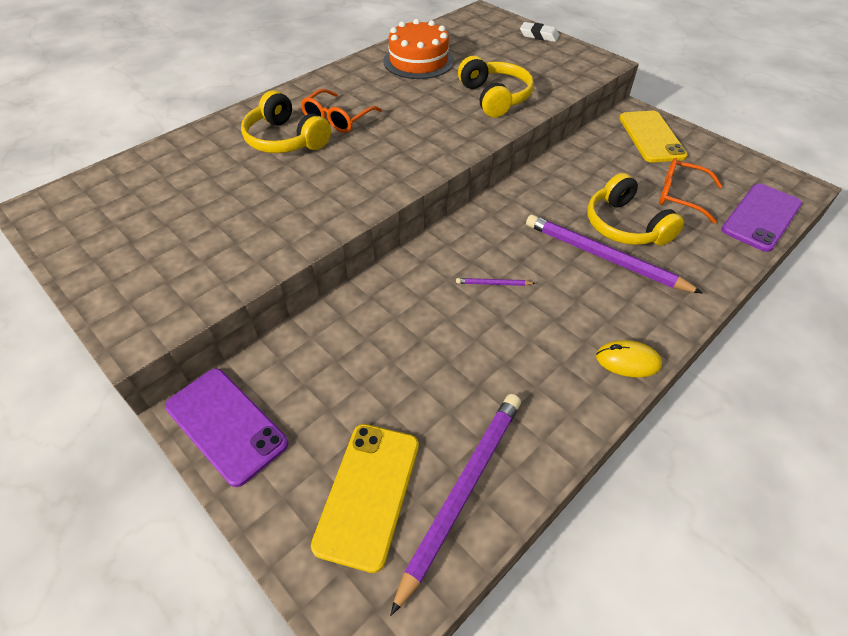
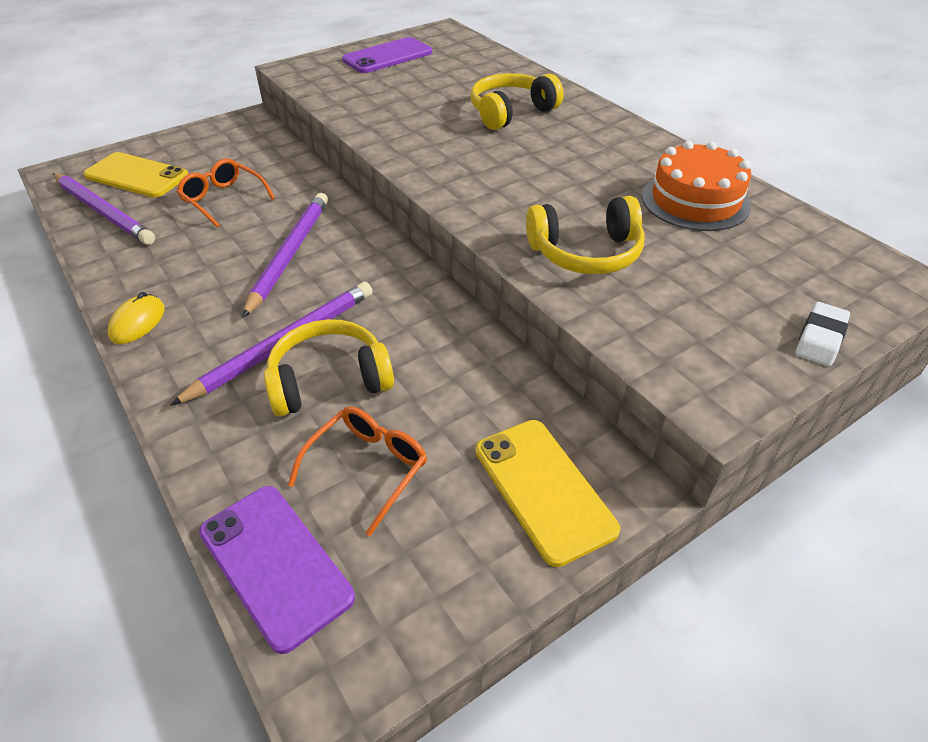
camera: 100 degrees right, 5 degrees down
purple phone [165,368,288,487] -> purple phone moved to [342,37,432,73]
orange glasses [301,89,382,133] -> orange glasses moved to [176,159,275,228]
purple pencil [456,278,535,286] -> purple pencil [242,193,328,318], size x2.41
yellow phone [619,111,688,163] -> yellow phone turned 60 degrees clockwise [475,420,620,567]

